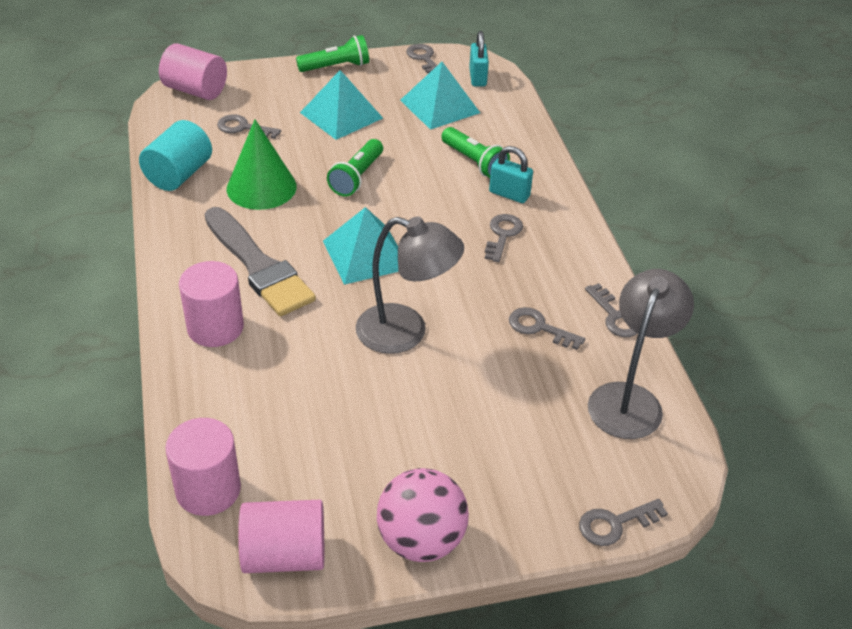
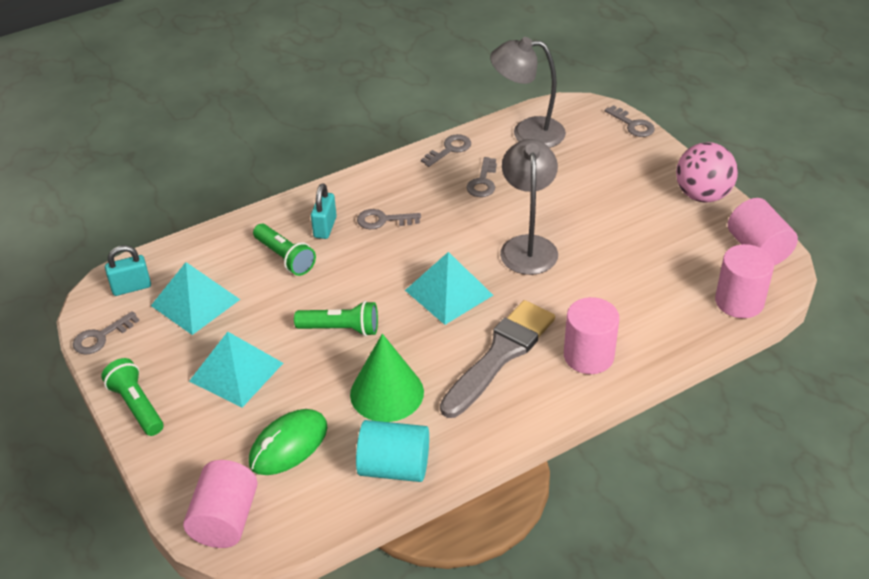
camera: 105 degrees left, 0 degrees up
grey key [217,114,281,139] -> green mouse [249,409,328,475]
green flashlight [441,127,510,178] -> green flashlight turned 105 degrees clockwise [253,224,316,276]

